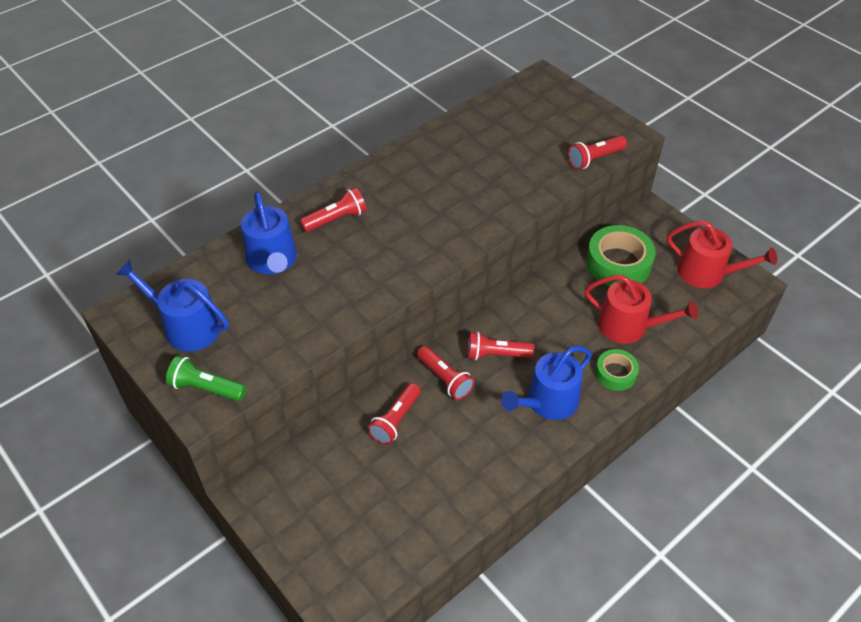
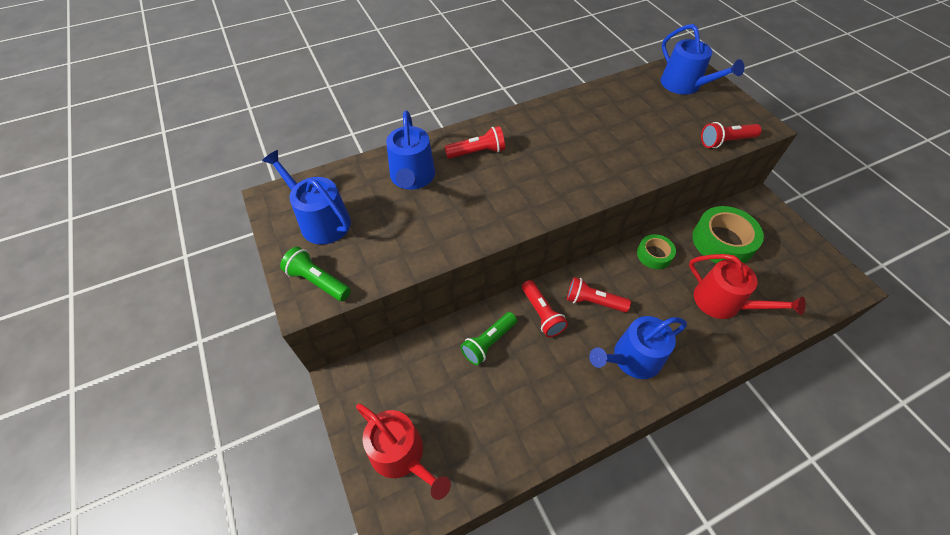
camera: 15 degrees right, 5 degrees up
red flashlight [367,383,421,445] -> green flashlight [460,312,517,365]
green tape [595,349,639,391] -> green tape moved to [637,234,676,269]
red watering can [667,221,777,288] -> red watering can moved to [356,404,451,500]
none -> blue watering can [661,24,745,95]

